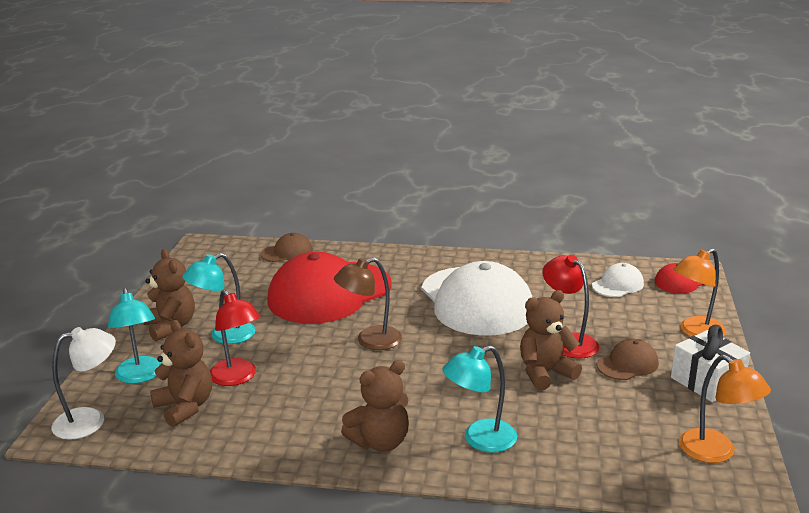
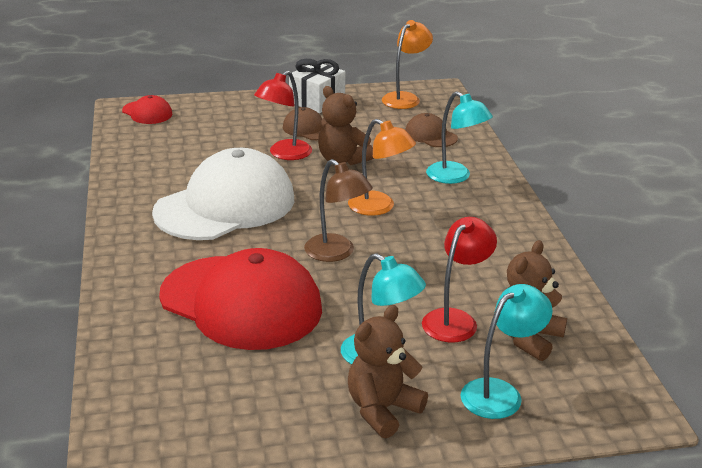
camera: 110 degrees left, 5 degrees up
white lamp [51,327,116,440] -> none
brown cap [261,233,313,262] -> brown cap moved to [405,113,458,147]
brown teddy bear [341,360,409,452] -> none
white cap [592,263,644,297] -> none
orange lamp [673,248,726,337] -> orange lamp moved to [348,119,416,216]

